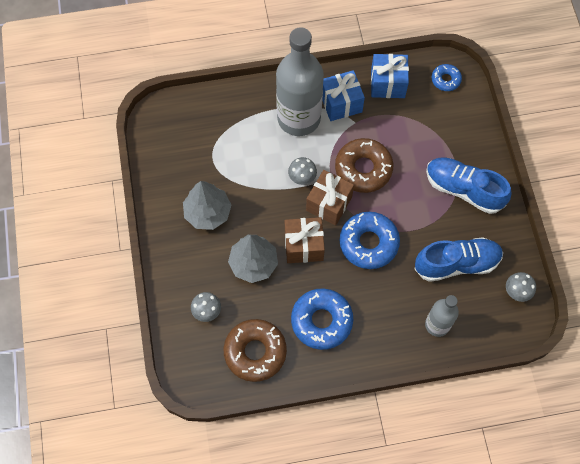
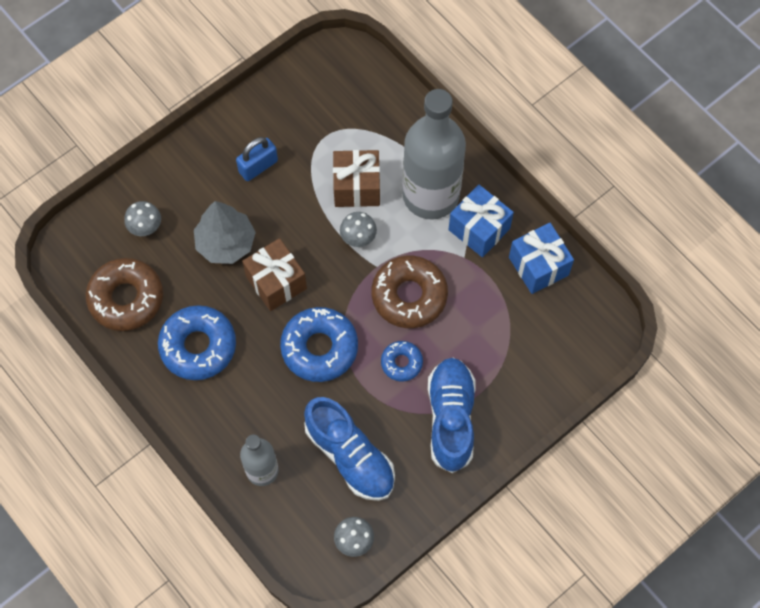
camera: 60 degrees right, 0 degrees up
grey tree [183,181,231,230] -> blue padlock [236,137,278,181]
brown gift [306,170,354,226] -> brown gift moved to [333,150,380,207]
blue donut [432,64,462,91] -> blue donut moved to [381,341,423,382]

